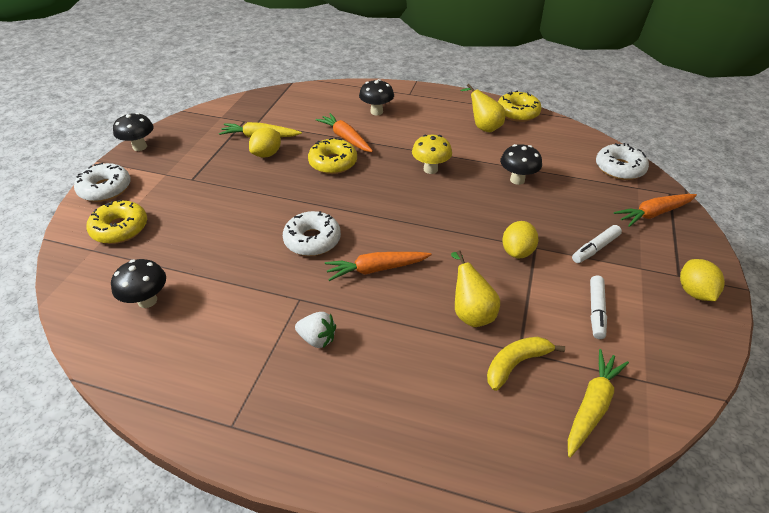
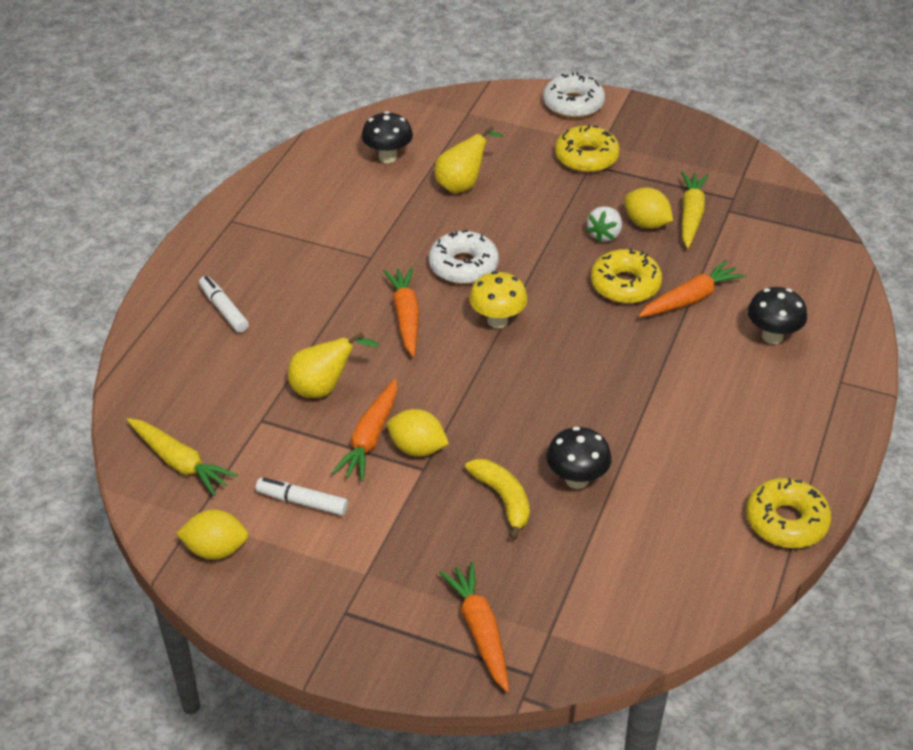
camera: 95 degrees right, 0 degrees up
yellow donut [87,200,147,244] -> yellow donut moved to [555,125,620,173]
black mushroom [113,113,154,151] -> none
white strawberry [295,312,336,348] -> white strawberry moved to [586,206,622,242]
yellow mushroom [412,135,452,174] -> yellow mushroom moved to [469,271,528,328]
yellow pear [461,84,505,132] -> yellow pear moved to [435,126,503,193]
yellow banana [487,337,565,391] -> yellow banana moved to [465,459,530,540]
white marker [572,225,622,263] -> white marker moved to [199,276,249,333]
white donut [596,143,649,180] -> none
yellow lemon [680,259,725,301] -> yellow lemon moved to [176,509,248,560]
none -> orange carrot [332,379,397,481]

